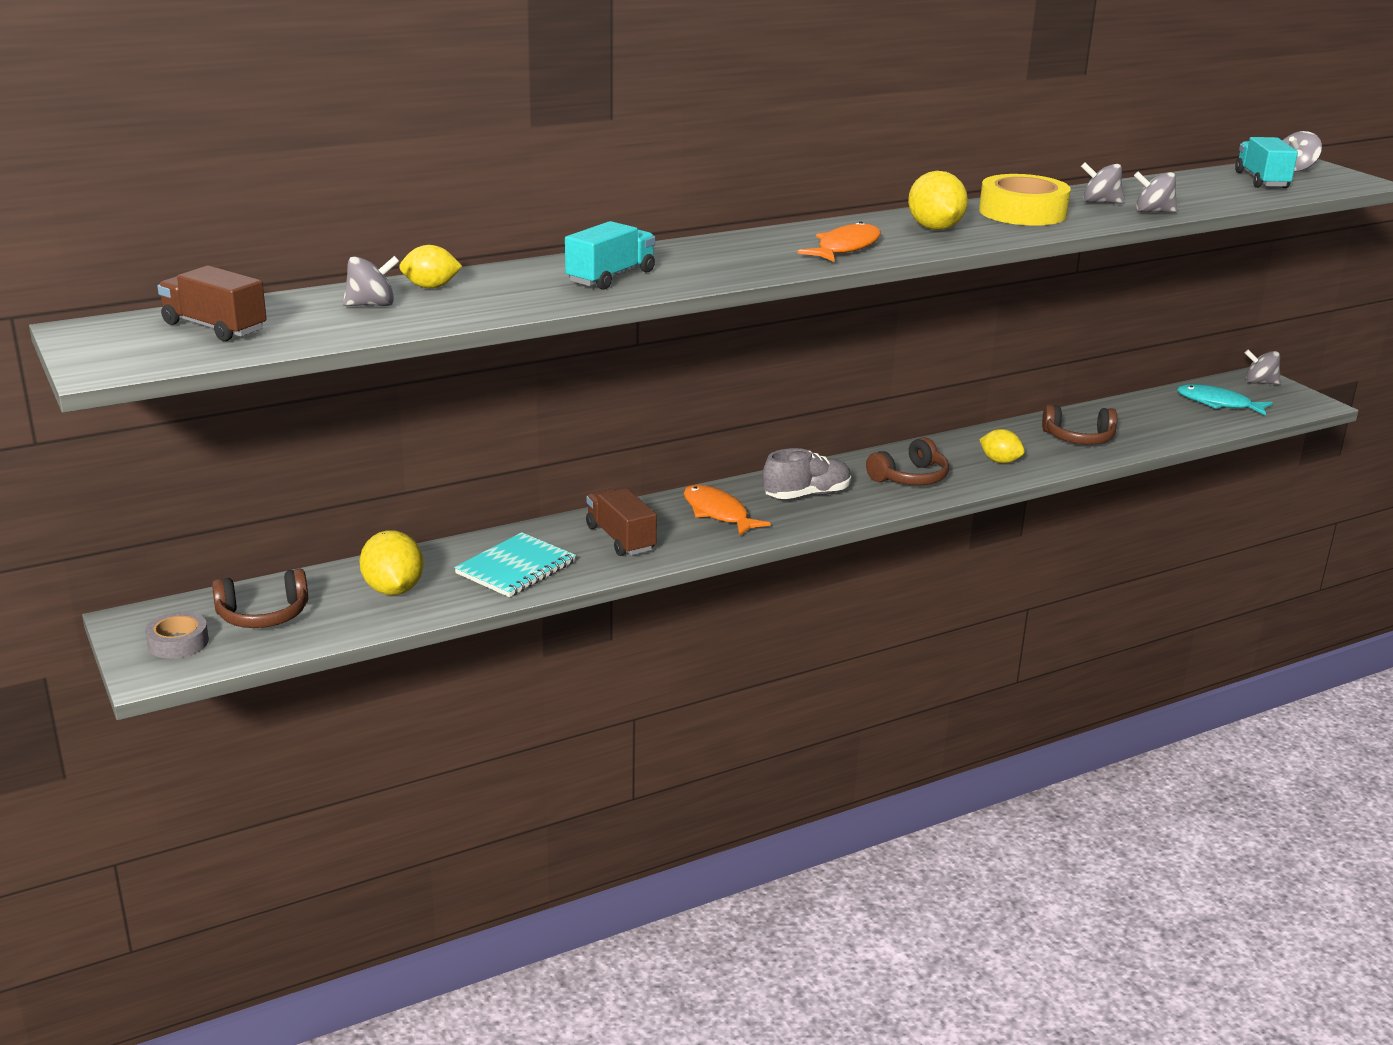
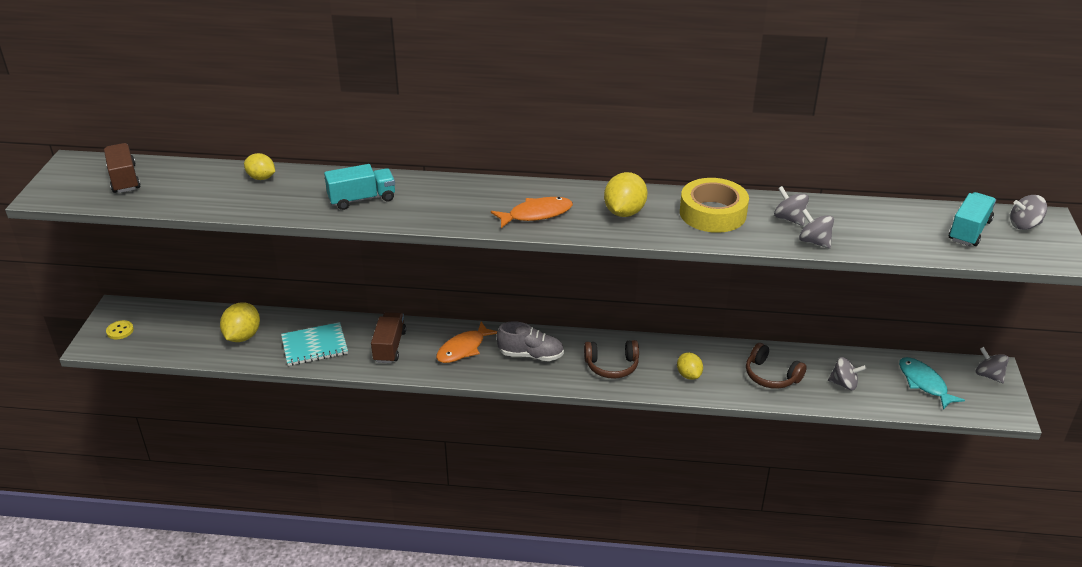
camera: 35 degrees right, 10 degrees up
grey tape [145,612,209,659] -> yellow button [106,320,134,339]
brown headphones [212,569,308,628] -> none
grey spinning top [343,256,400,306] -> grey spinning top moved to [828,357,866,390]
orange fish [684,485,771,536] -> orange fish turned 135 degrees counterclockwise [436,322,497,363]

